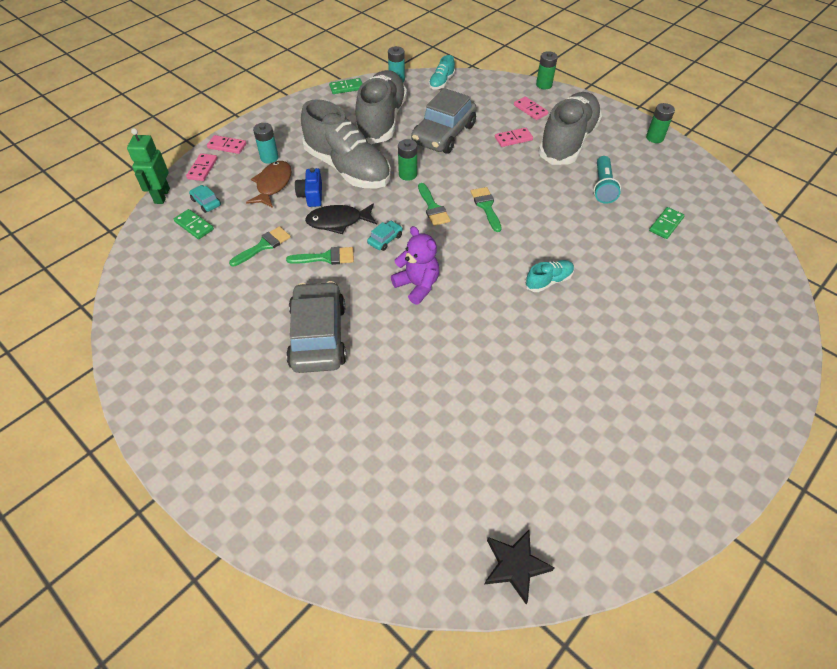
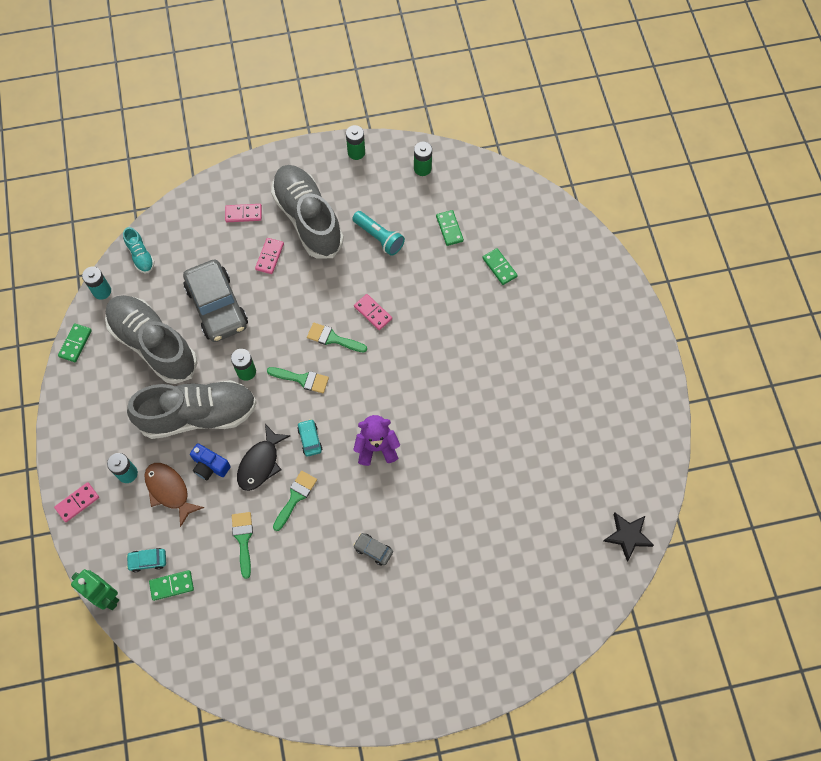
camera: 55 degrees left, 15 degrees up
pink domino [186,153,217,181] -> pink domino moved to [354,294,392,330]
grey car [286,281,346,373] -> grey car [353,533,393,566], size x0.41
turquoise shoe [525,260,574,292] -> none
green battery [536,51,558,89] -> green battery moved to [414,142,432,176]
none -> green domino [482,248,518,285]

